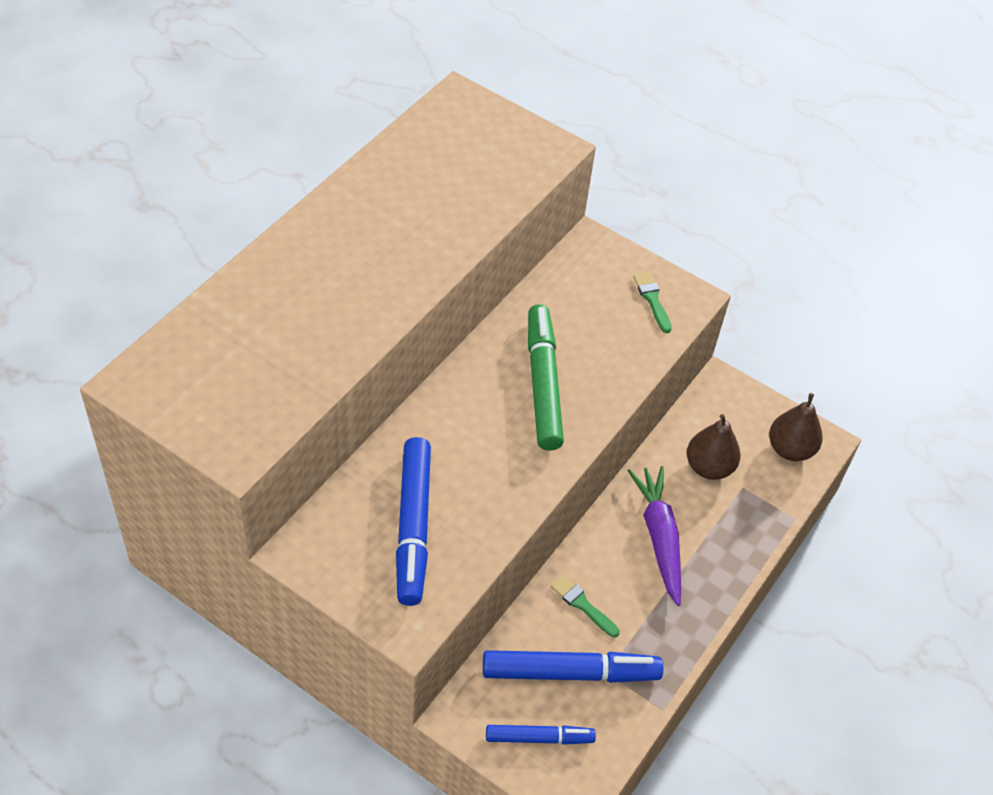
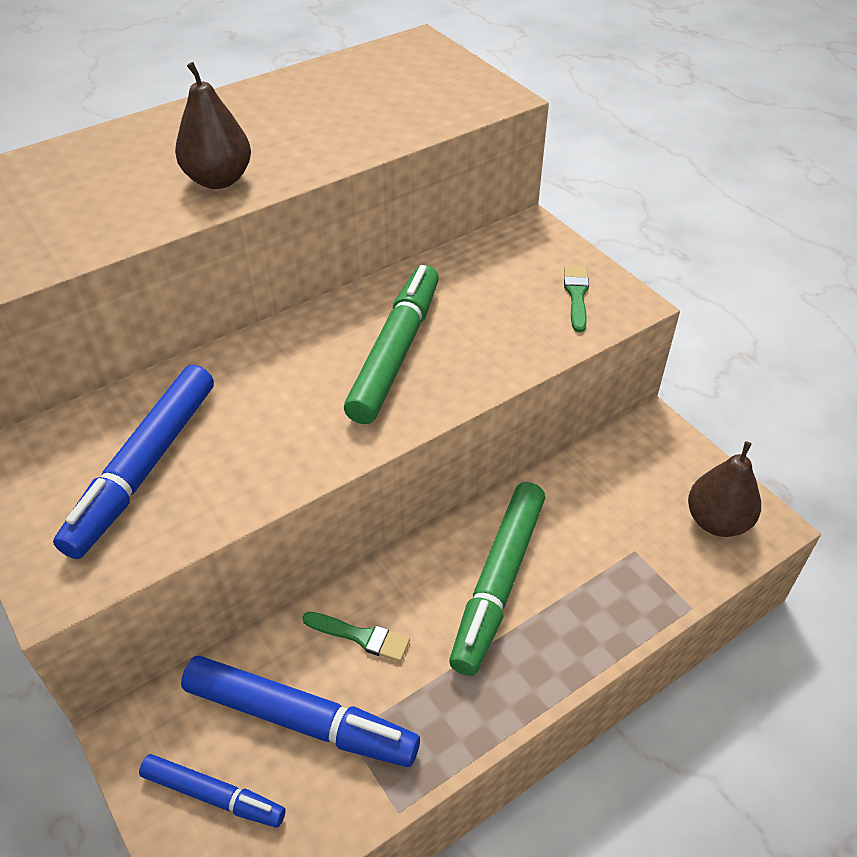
camera: 25 degrees right, 5 degrees down
green brush [551,575,620,638] -> green brush turned 135 degrees clockwise [302,612,410,662]
purple carrot [627,466,681,606] -> green marker [449,482,545,676]
brown pear [687,414,741,480] -> brown pear moved to [175,62,251,189]

